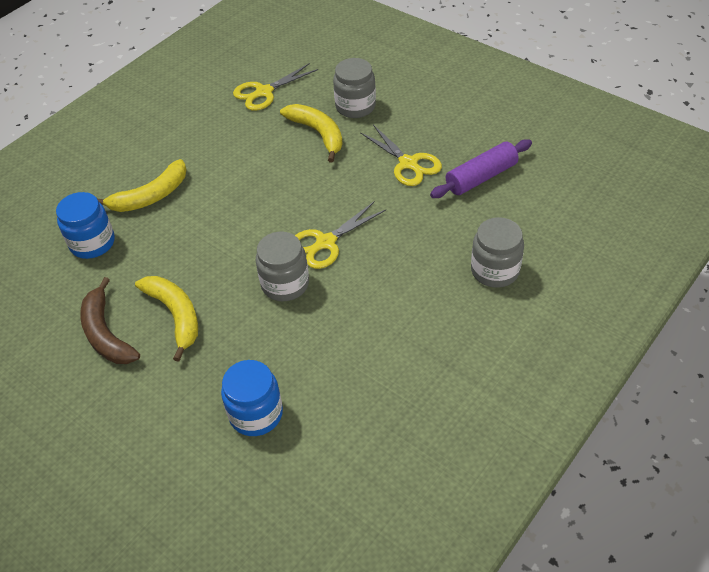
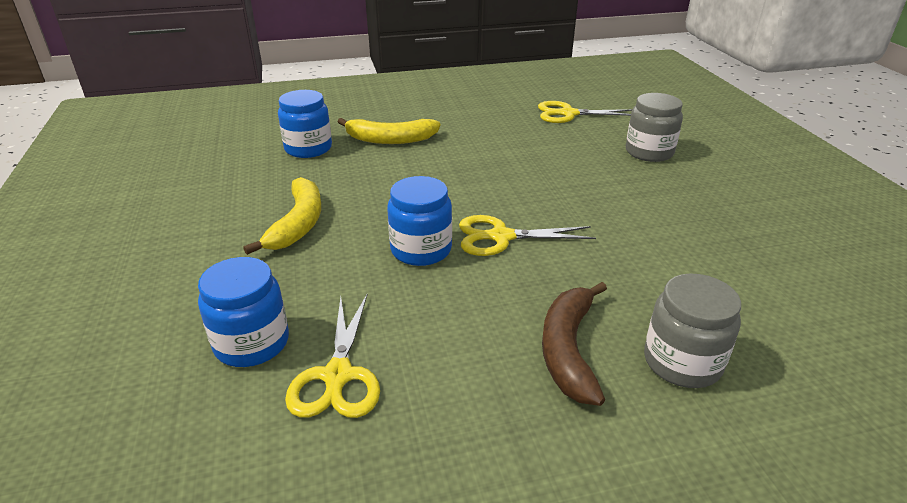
camera: 35 degrees right, 15 degrees down
brown banana [80,277,140,364] -> brown banana moved to [542,282,607,406]
grey jar [256,232,309,301] -> blue jar [387,176,452,266]
yellow banana [280,104,343,163] -> none
yellow scissors [360,125,442,186] -> yellow scissors moved to [285,295,380,418]
purple rolling pin [430,139,532,198] -> none

